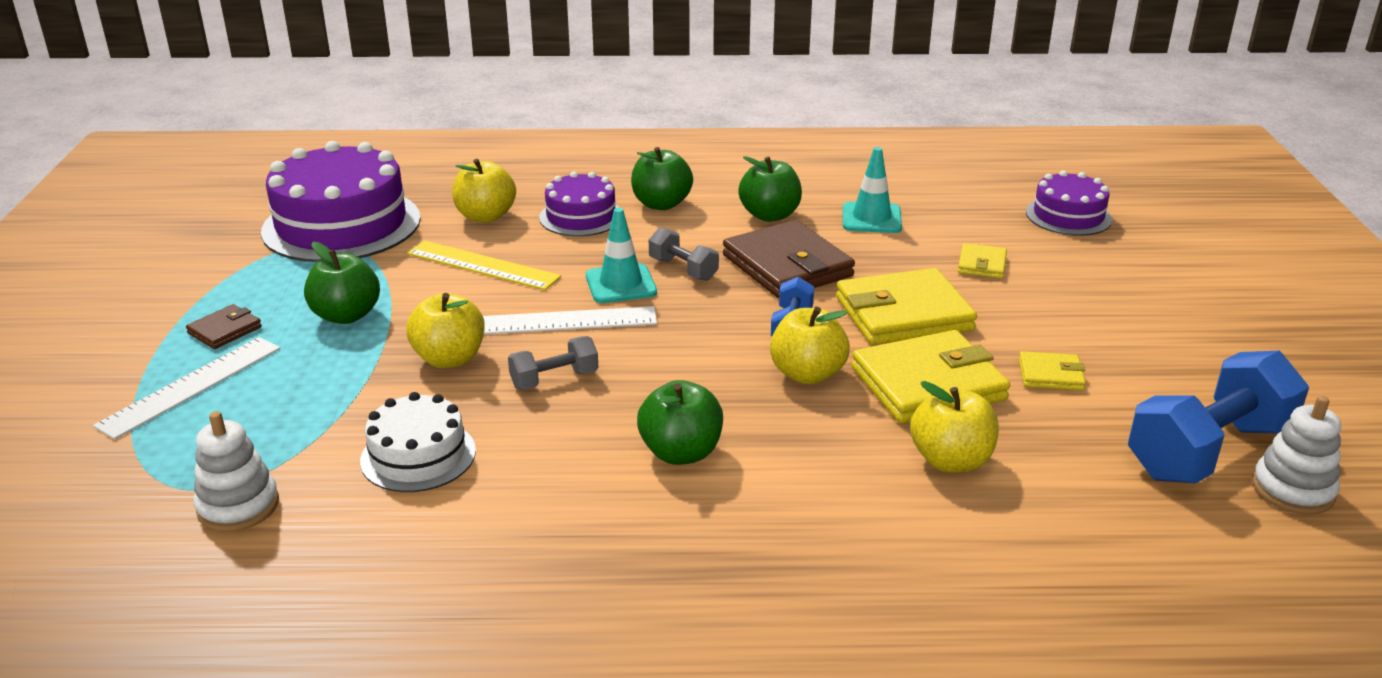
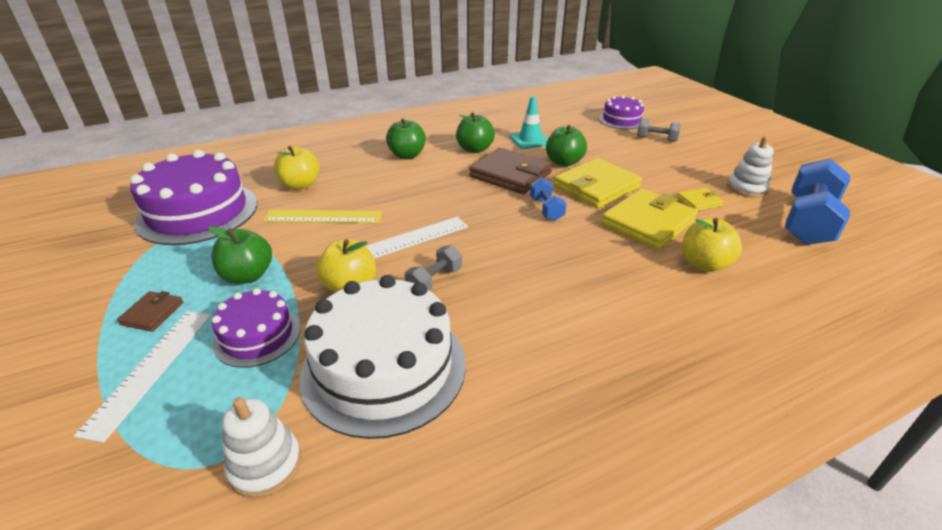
camera: 25 degrees left, 5 degrees up
white cake [360,392,476,492] -> white cake [300,275,466,439], size x1.83
purple cake [539,171,620,236] -> purple cake moved to [212,288,301,368]
turquoise traffic cone [586,208,657,303] -> none
green apple [637,380,723,465] -> green apple moved to [546,125,587,167]
grey dumbbell [649,227,719,281] -> grey dumbbell moved to [637,118,681,142]
yellow apple [770,307,850,384] -> none
yellow wallet [958,243,1007,279] -> none
white stacking toy [1252,396,1341,515] -> white stacking toy moved to [727,136,774,198]

